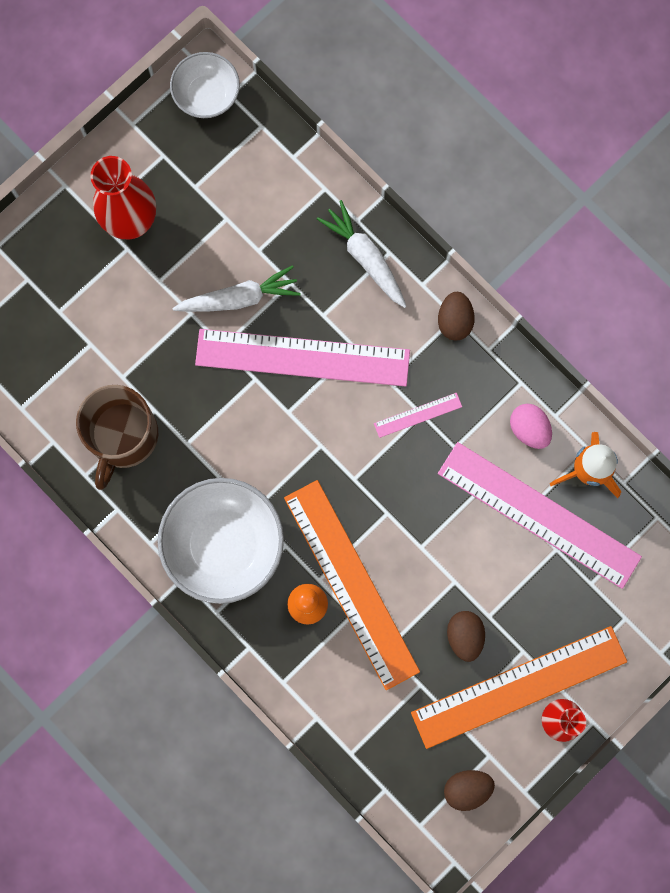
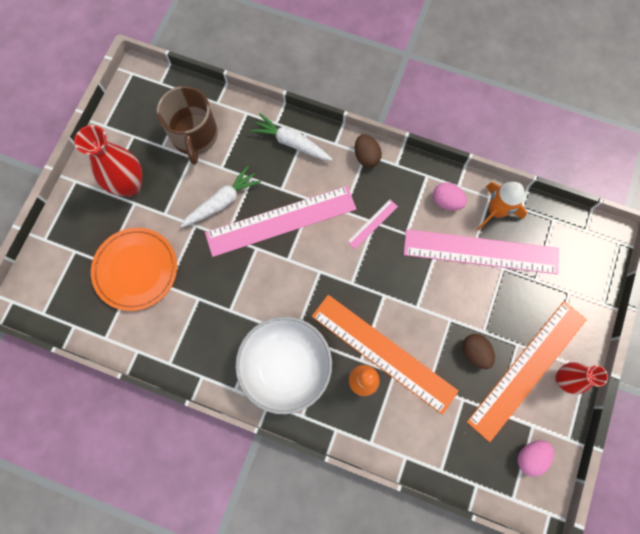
camera: 25 degrees left, 5 degrees down
brown mug [76,385,158,490] -> brown mug moved to [157,86,218,165]
white bowl [170,52,240,118] -> none
brown egg [444,770,495,811] -> pink egg [518,440,554,477]
none -> orange plate [91,228,177,311]

